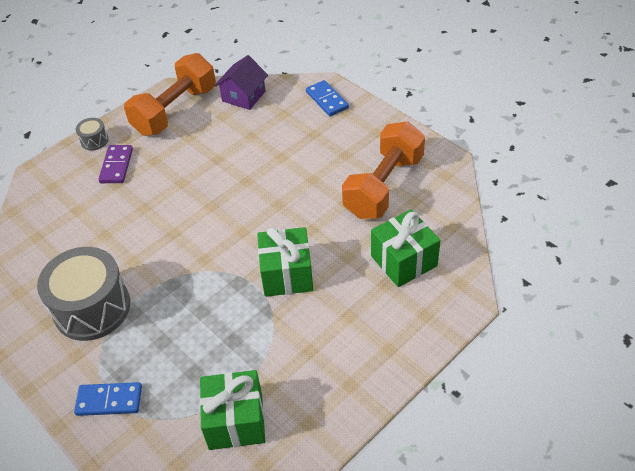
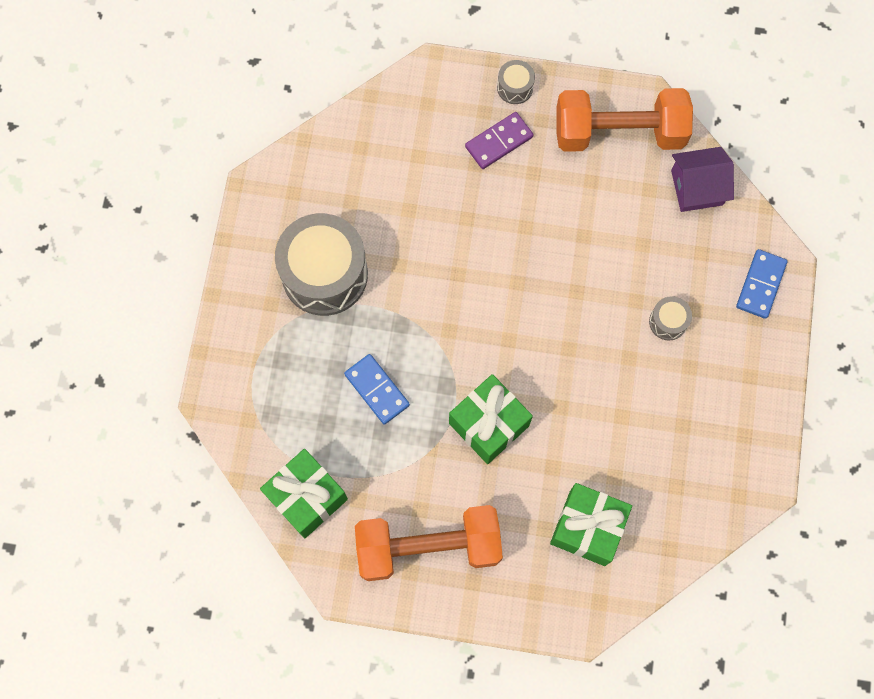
camera: 50 degrees right, 25 degrees up
blue domino [74,382,142,416] -> blue domino moved to [344,354,410,424]
orange dumbbell [342,121,425,219] -> orange dumbbell moved to [355,505,503,581]
none -> grey drum [649,296,692,340]

